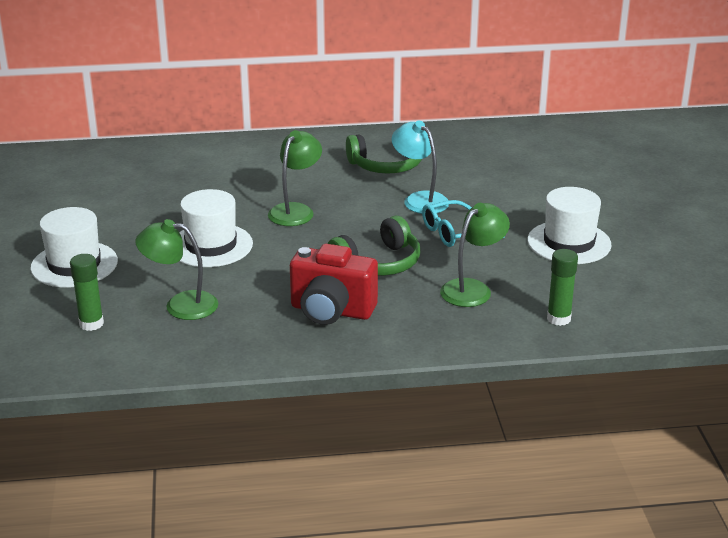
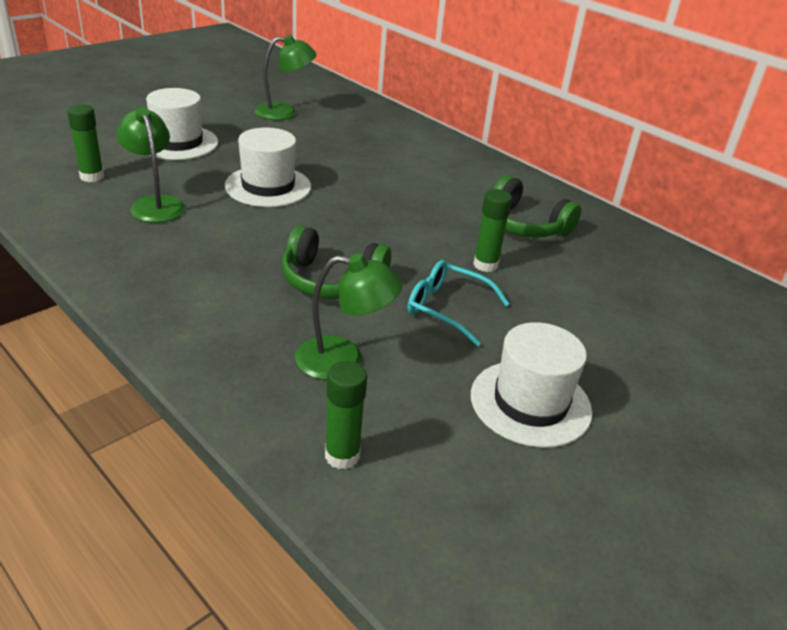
camera: 50 degrees right, 5 degrees up
green lamp [268,130,322,226] -> green lamp moved to [255,35,316,120]
red camera [290,244,378,325] -> none
turquoise lamp [392,121,449,214] -> green glue stick [473,189,512,272]

